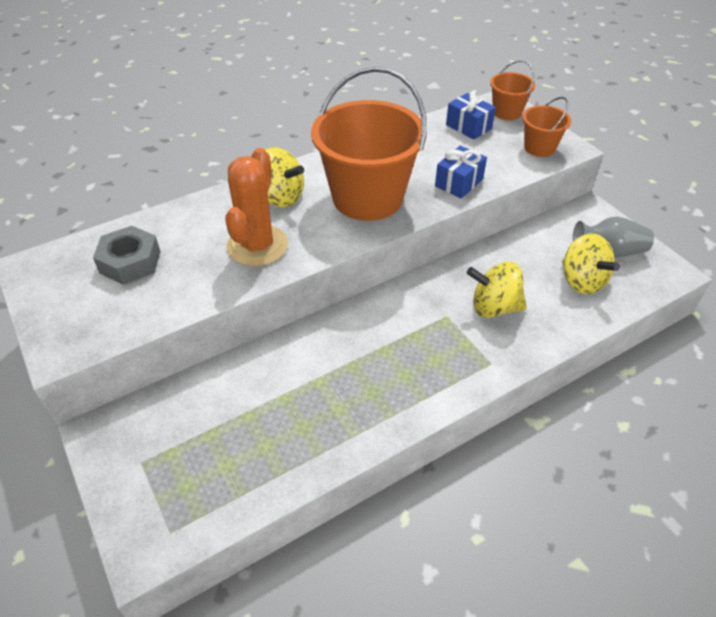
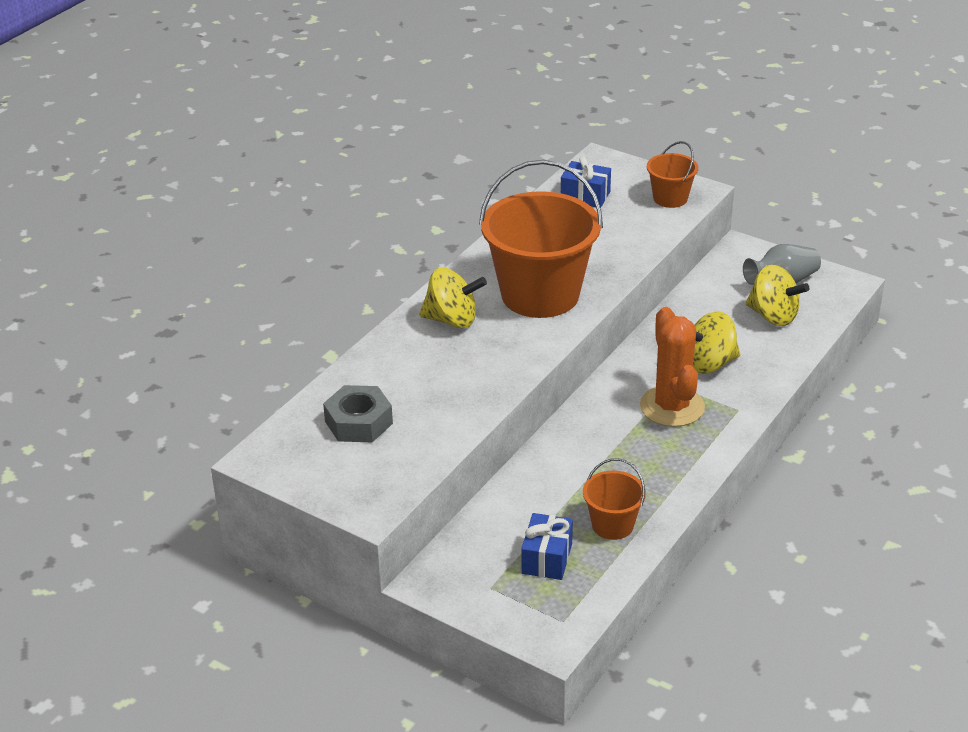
camera: 25 degrees left, 10 degrees down
orange cactus [225,148,288,266] -> orange cactus moved to [640,307,705,427]
blue gift [435,146,487,199] -> blue gift moved to [521,513,573,580]
orange bucket [490,60,535,120] -> orange bucket moved to [583,458,646,540]

